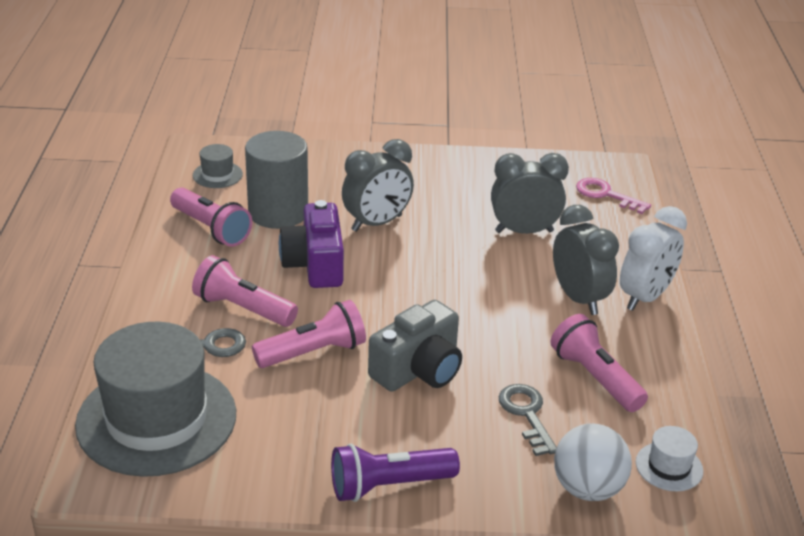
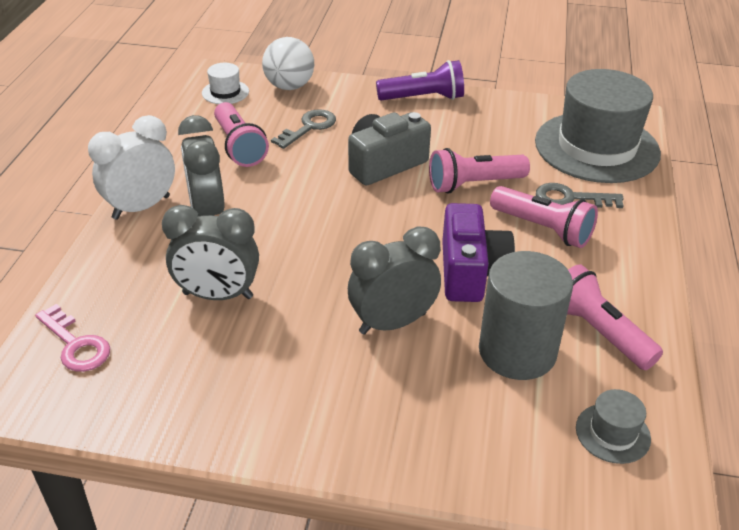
camera: 170 degrees left, 5 degrees up
grey key [499,384,557,456] -> grey key turned 135 degrees counterclockwise [271,109,336,149]

